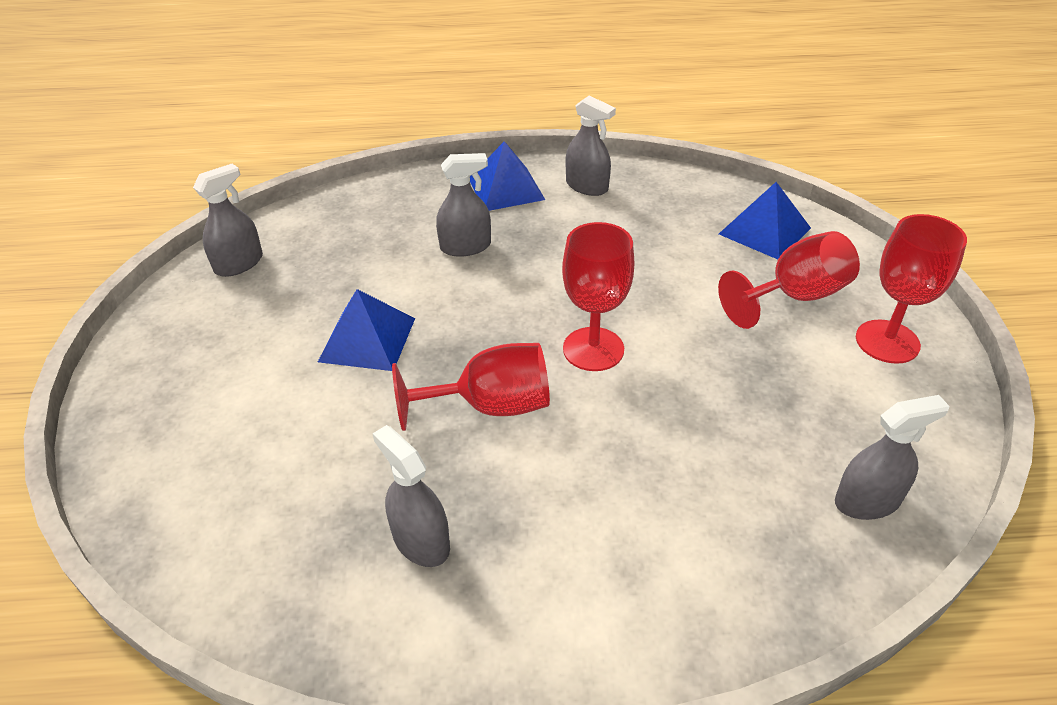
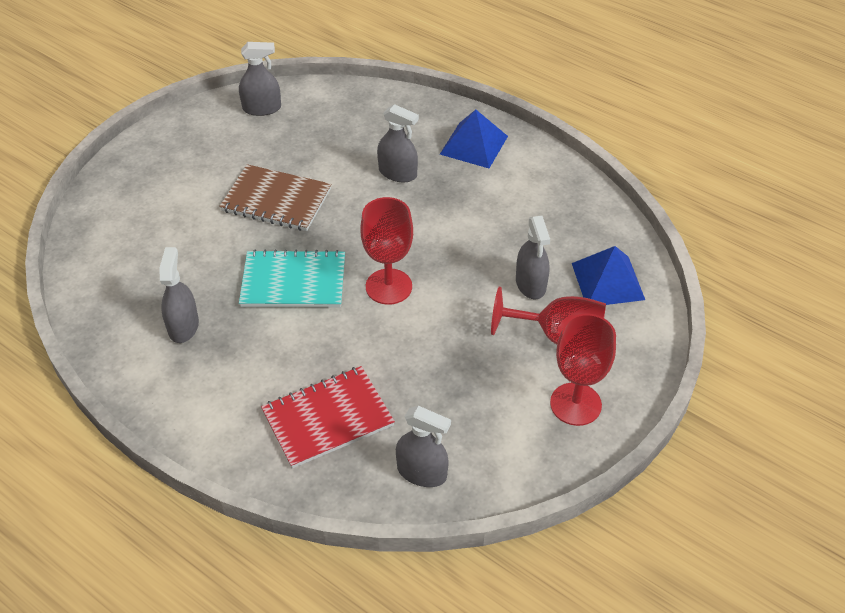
camera: 40 degrees right, 5 degrees up
blue pyramid [318,289,415,371] -> brown notebook [219,164,331,231]
red goblet [392,343,550,431] -> turquoise notebook [239,250,345,308]
grey spray bottle [566,96,616,196] -> grey spray bottle moved to [516,216,550,299]
none -> red notebook [261,366,395,468]

